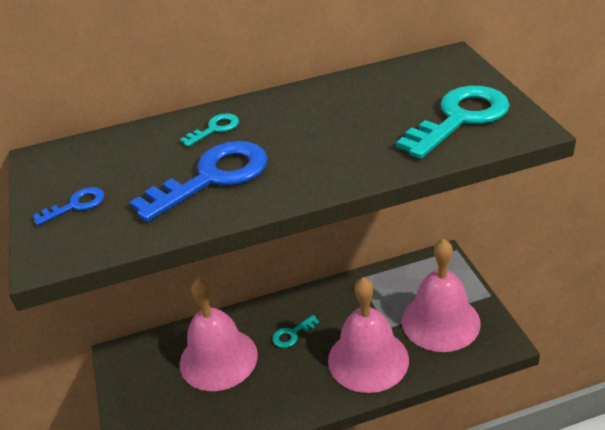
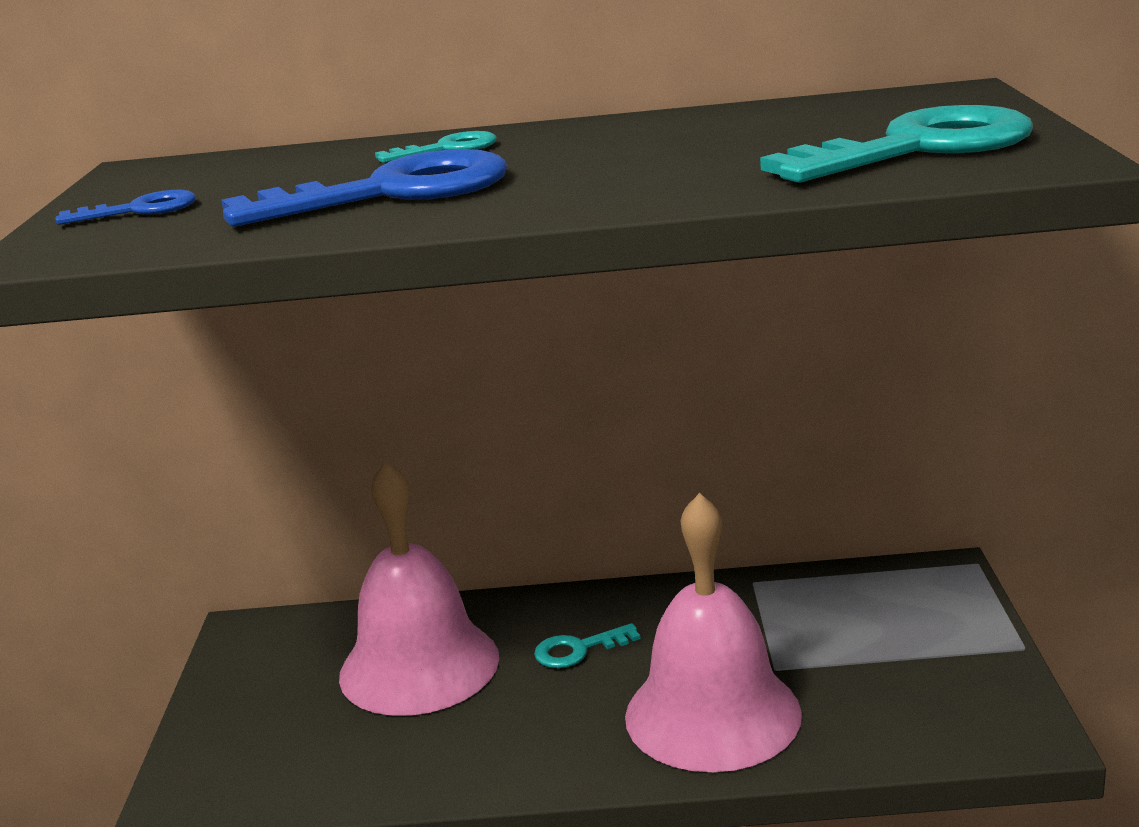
camera: 15 degrees right, 15 degrees down
pink bell [402,239,481,352] -> none

